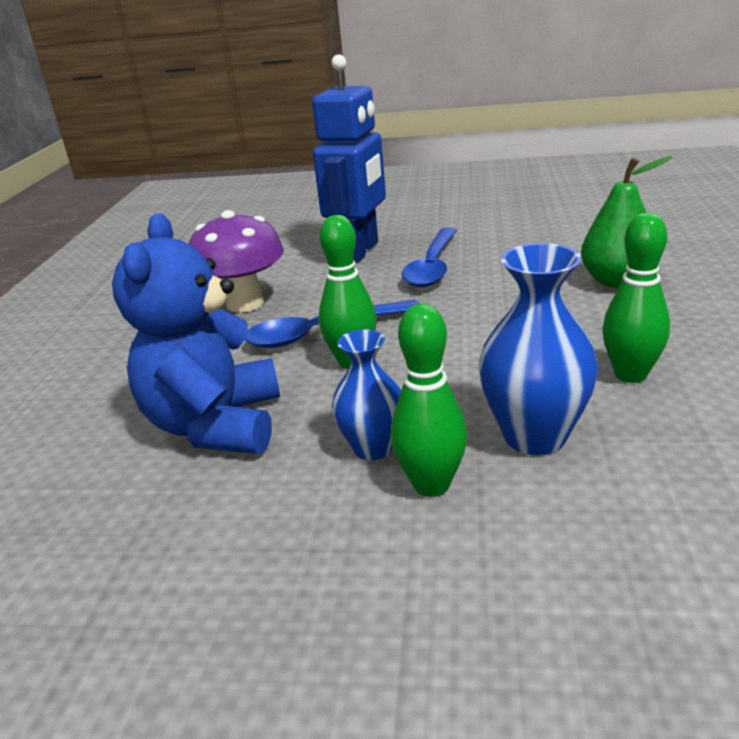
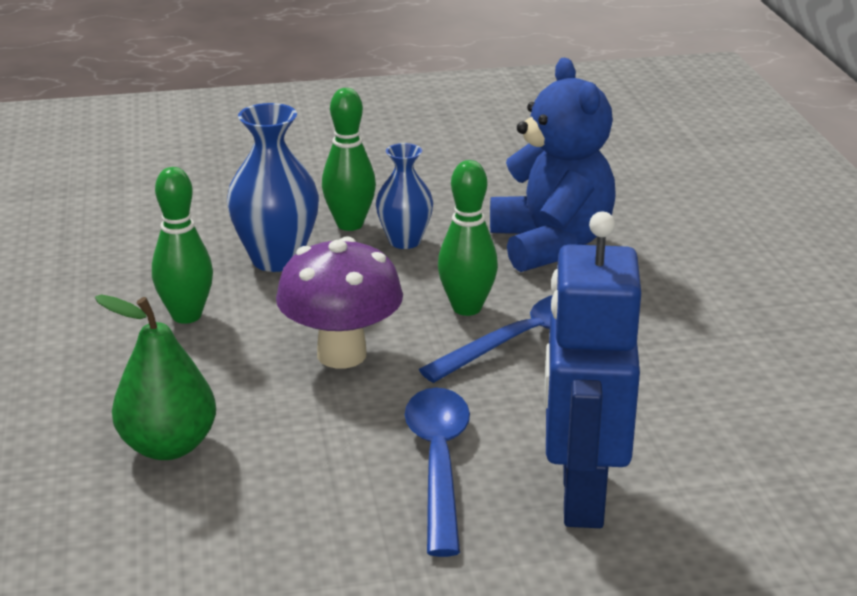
camera: 160 degrees right, 0 degrees up
purple mushroom [188,210,284,313] -> purple mushroom moved to [276,236,403,369]

